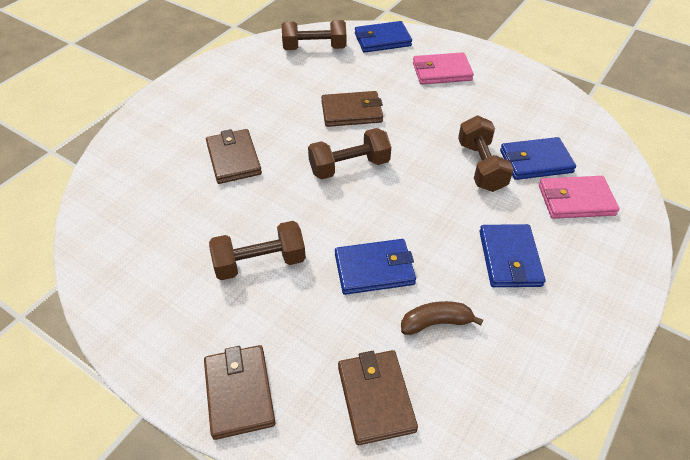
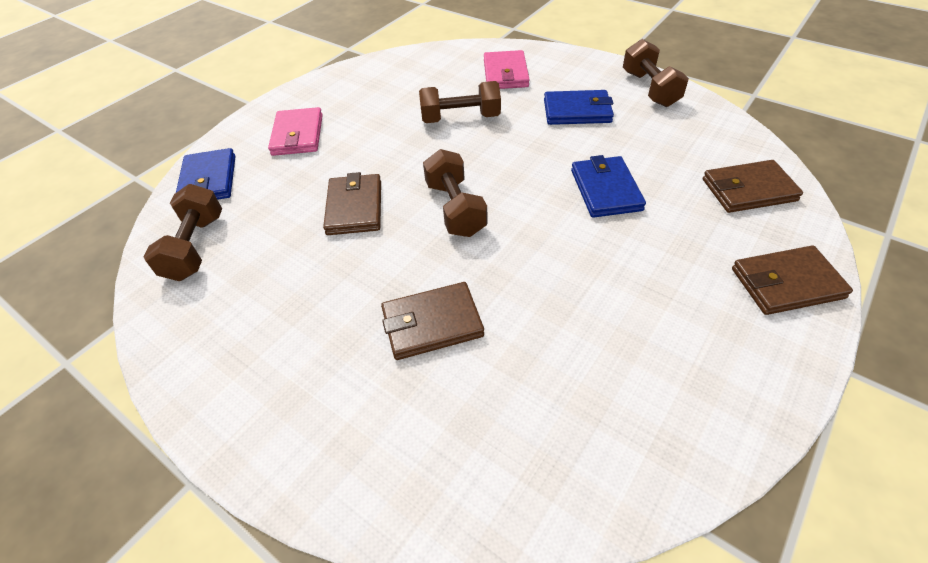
camera: 85 degrees left, 0 degrees up
brown dumbbell [209,221,306,280] -> brown dumbbell moved to [623,39,689,107]
brown banana [401,301,483,335] -> none
blue wallet [500,137,576,180] -> none

